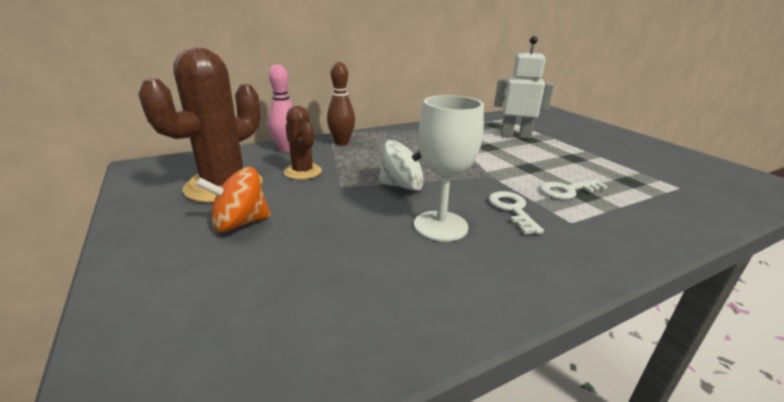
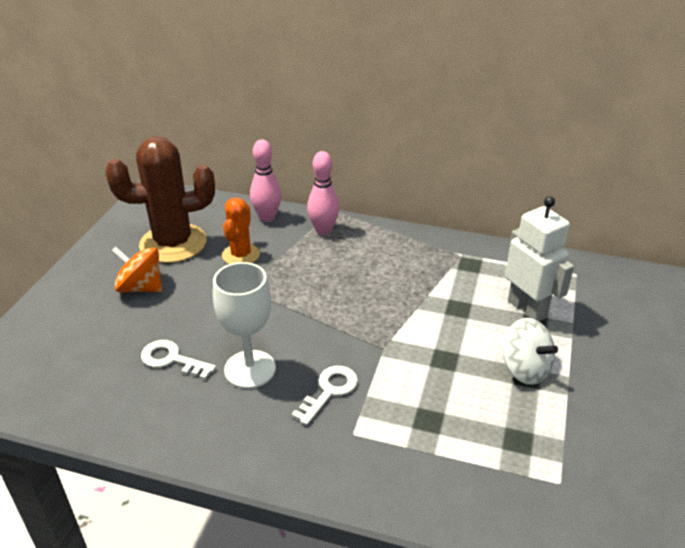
camera: 45 degrees right, 10 degrees up
brown cactus [283,106,322,180] -> orange cactus [222,197,260,264]
brown bowling pin [327,62,355,145] -> pink bowling pin [307,151,339,235]
white spinning top [379,140,424,191] -> white spinning top moved to [503,318,558,385]
white key [540,180,608,199] -> white key moved to [141,340,216,380]

